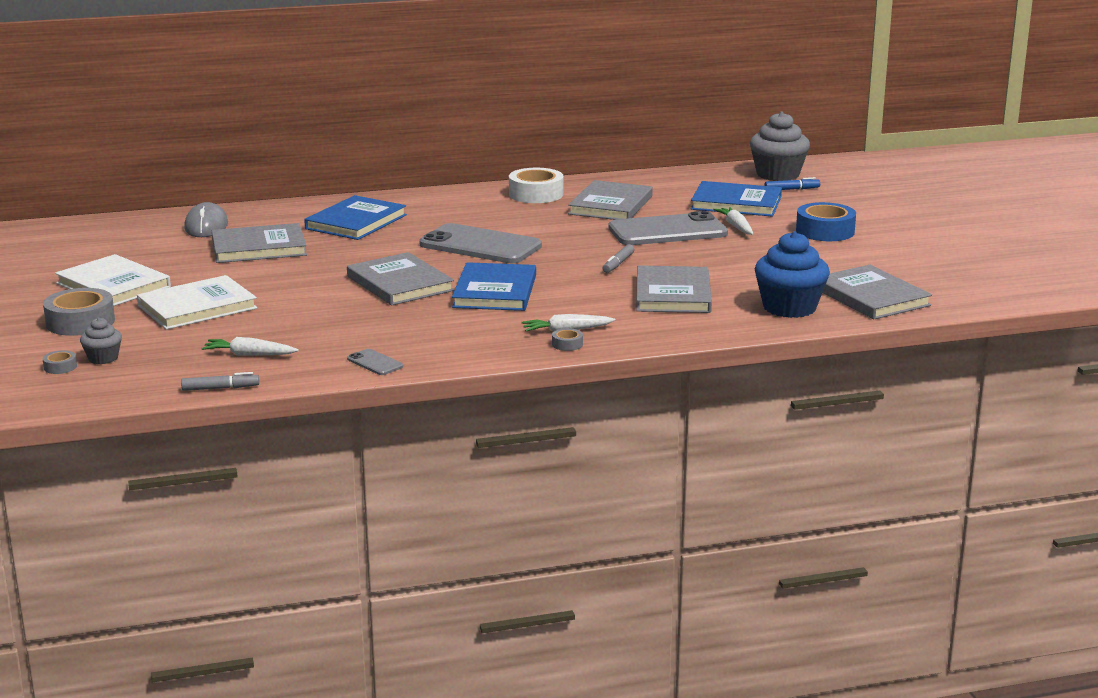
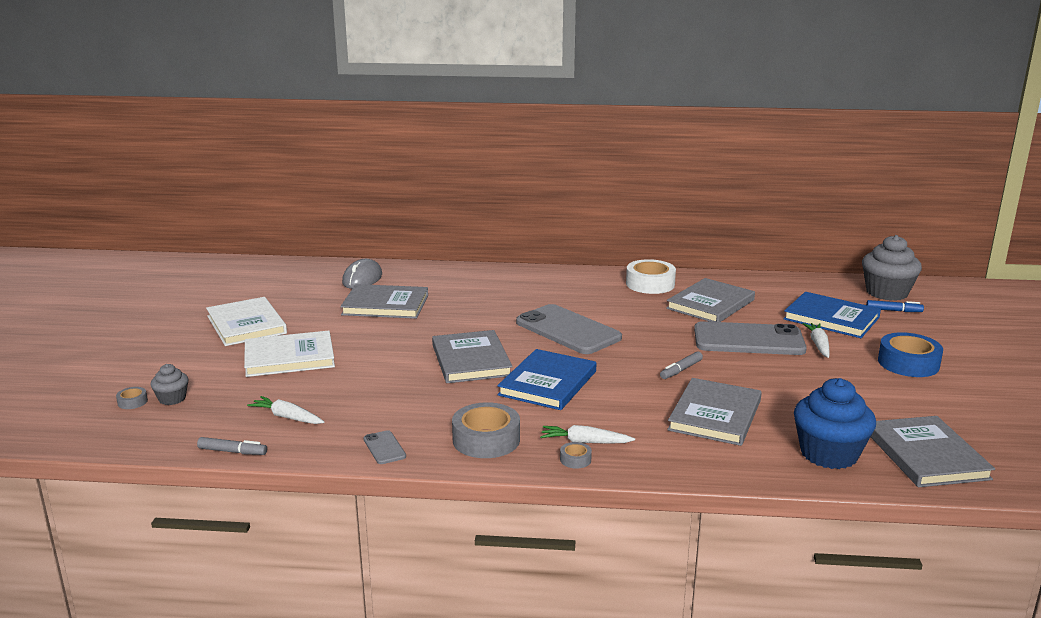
camera: 20 degrees right, 0 degrees up
grey tape [43,288,115,336] -> grey tape moved to [452,402,520,458]
blue book [304,195,407,240] -> none

